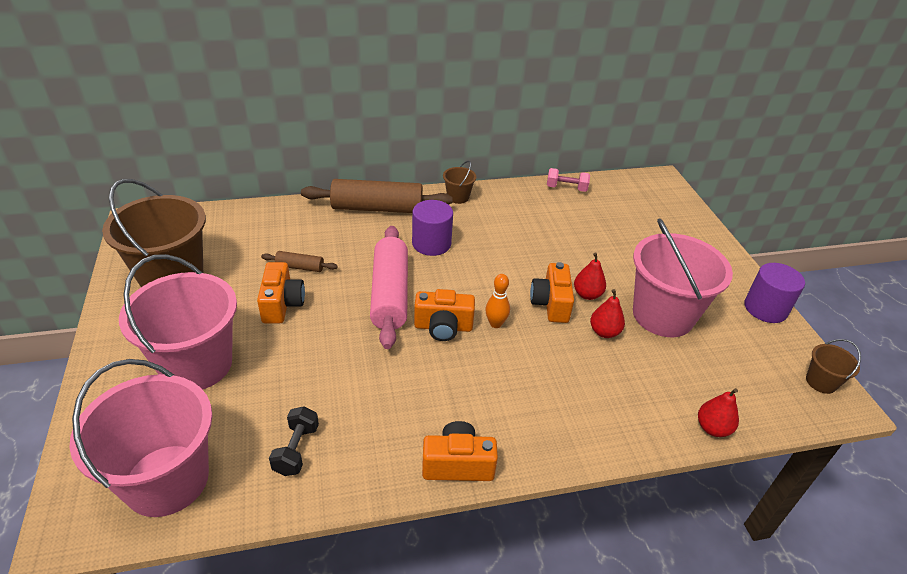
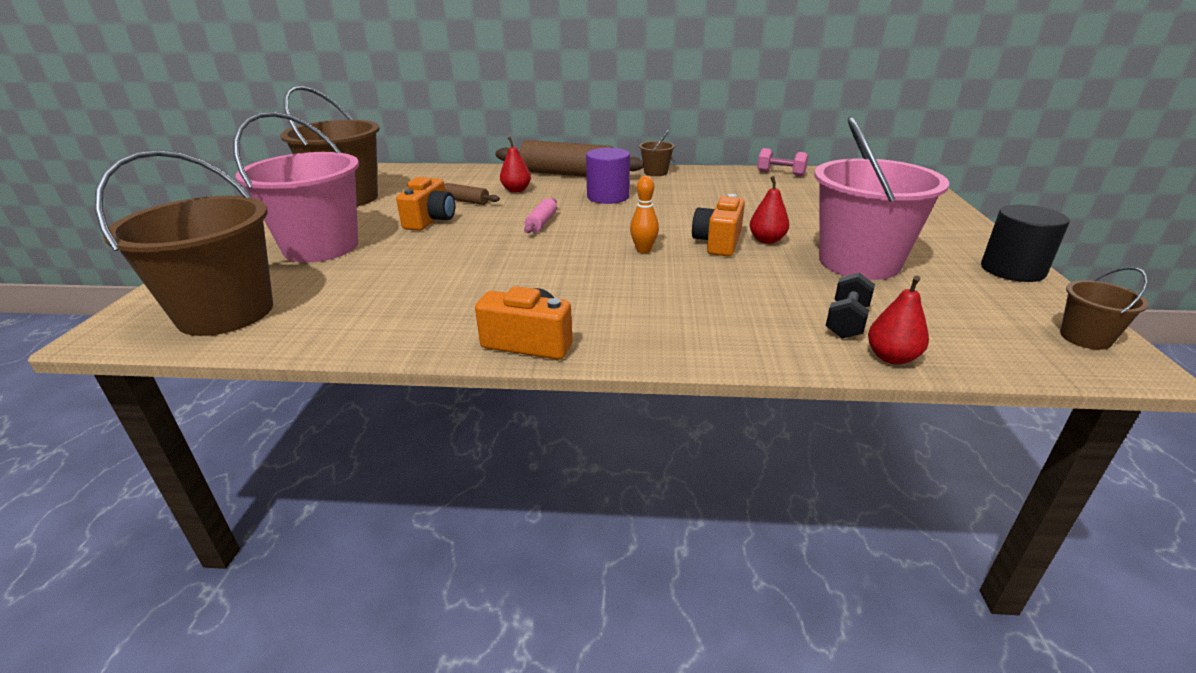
camera: 20 degrees right, 10 degrees down
pink bucket [69,359,213,517] -> brown bucket [95,150,273,336]
black dumbbell [269,406,319,476] -> black dumbbell moved to [826,273,875,338]
pink rolling pin [370,226,408,349] -> pink rolling pin [524,198,557,233], size x0.46
orange camera [414,289,475,341] -> none
red pear [590,289,625,338] -> red pear moved to [500,137,531,192]
purple cylinder [744,263,805,323] -> black cylinder [981,205,1069,282]

